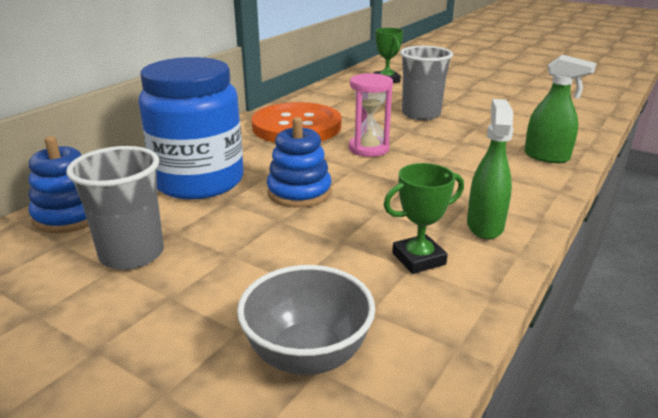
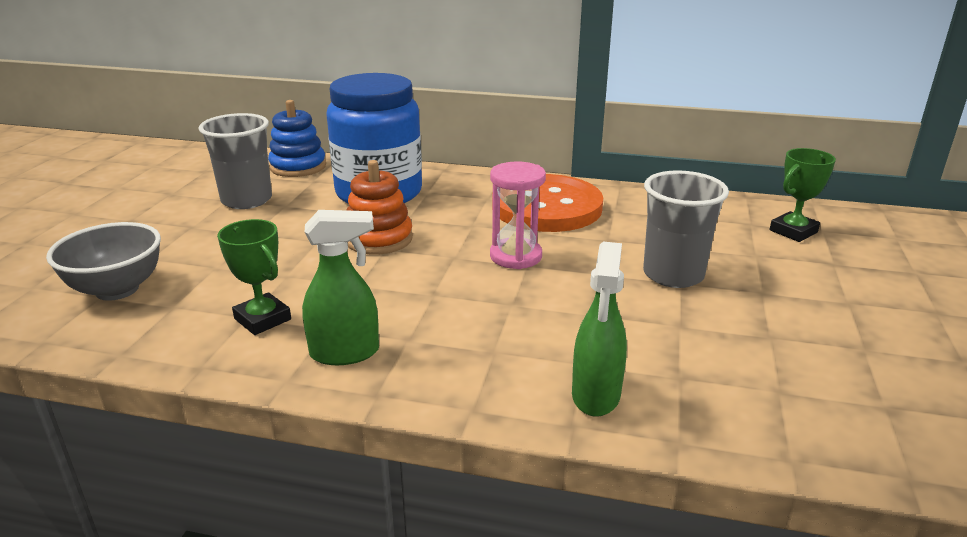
camera: 70 degrees right, 0 degrees up
blue stacking toy [267,117,332,208] -> orange stacking toy [347,160,413,255]

